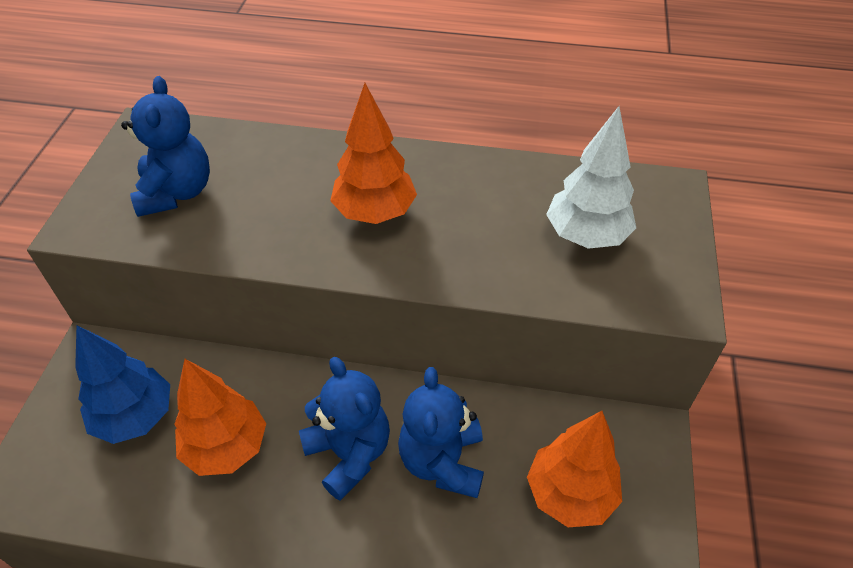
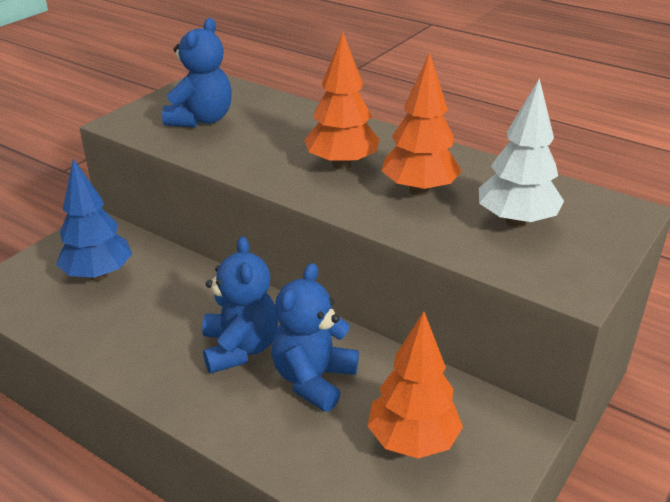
camera: 25 degrees right, 15 degrees down
orange tree [175,359,266,476] -> orange tree moved to [382,52,462,196]

